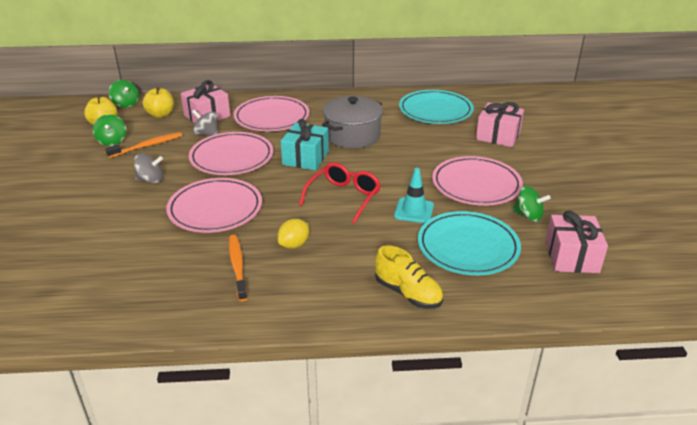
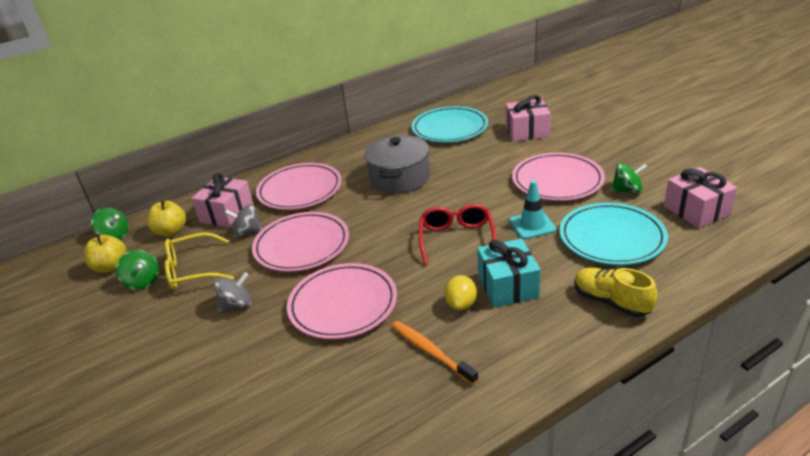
camera: 25 degrees left, 0 degrees up
orange toothbrush [105,132,182,158] -> yellow glasses [165,232,234,290]
turquoise gift [281,119,329,170] -> turquoise gift moved to [477,239,540,307]
yellow shoe [375,245,443,309] -> yellow shoe turned 150 degrees counterclockwise [574,267,658,317]

